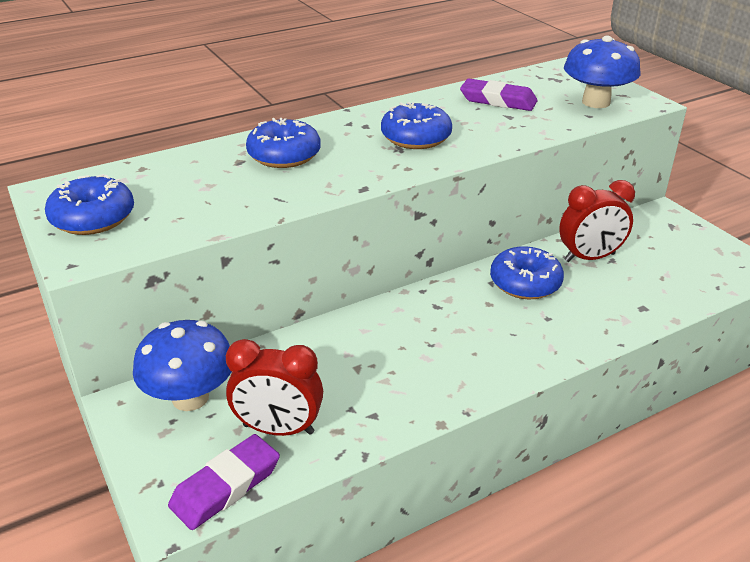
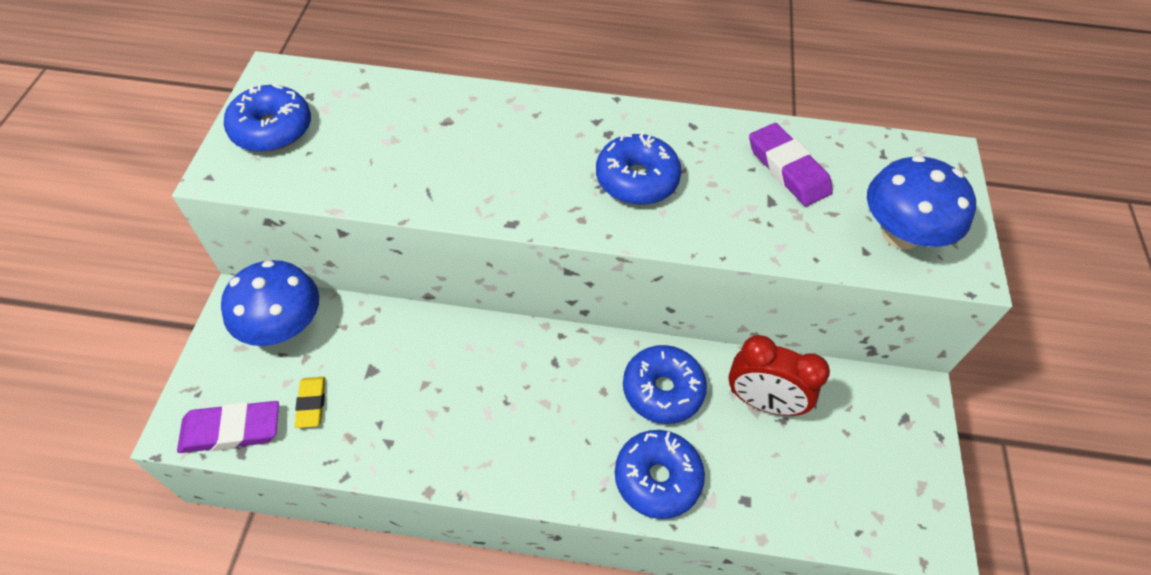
camera: 35 degrees right, 20 degrees up
red clock [226,339,323,436] -> yellow eraser [295,377,326,428]
blue donut [246,118,321,168] -> blue donut moved to [615,430,705,519]

